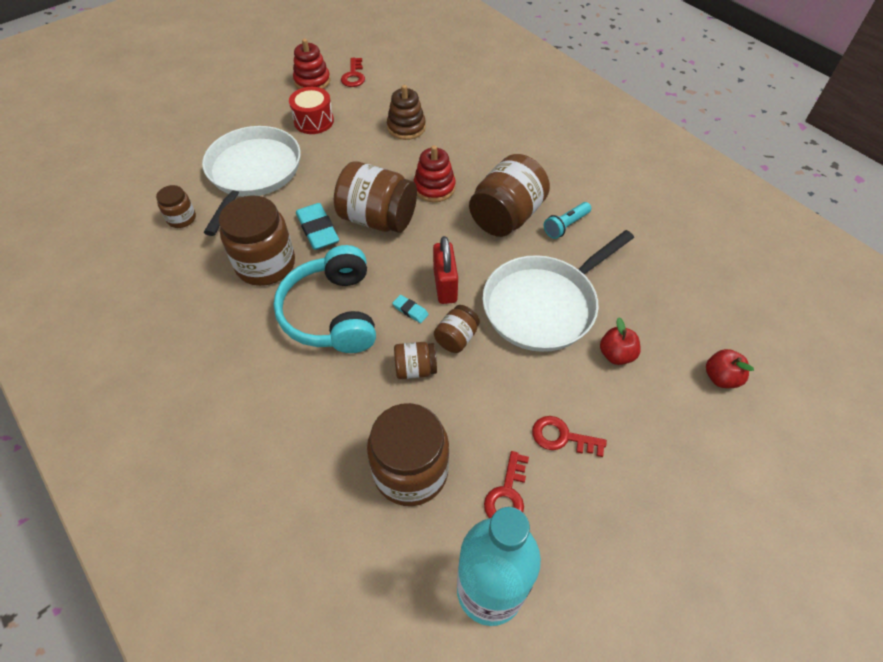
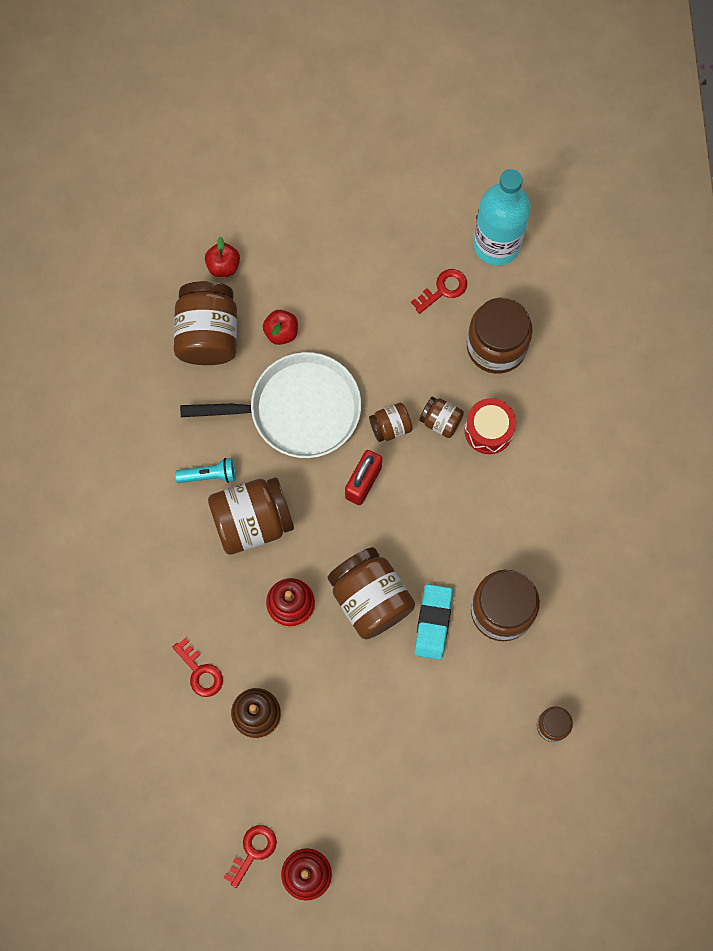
camera: 145 degrees left, 20 degrees up
white pan [202,126,301,236] -> none
turquoise headphones [274,245,376,353] -> none
red drum [289,87,334,134] -> red drum moved to [465,398,516,454]
turquoise eraser [392,295,429,323] -> none
red key [532,416,607,457] -> red key moved to [172,638,223,697]
none -> brown jar [174,281,237,365]

